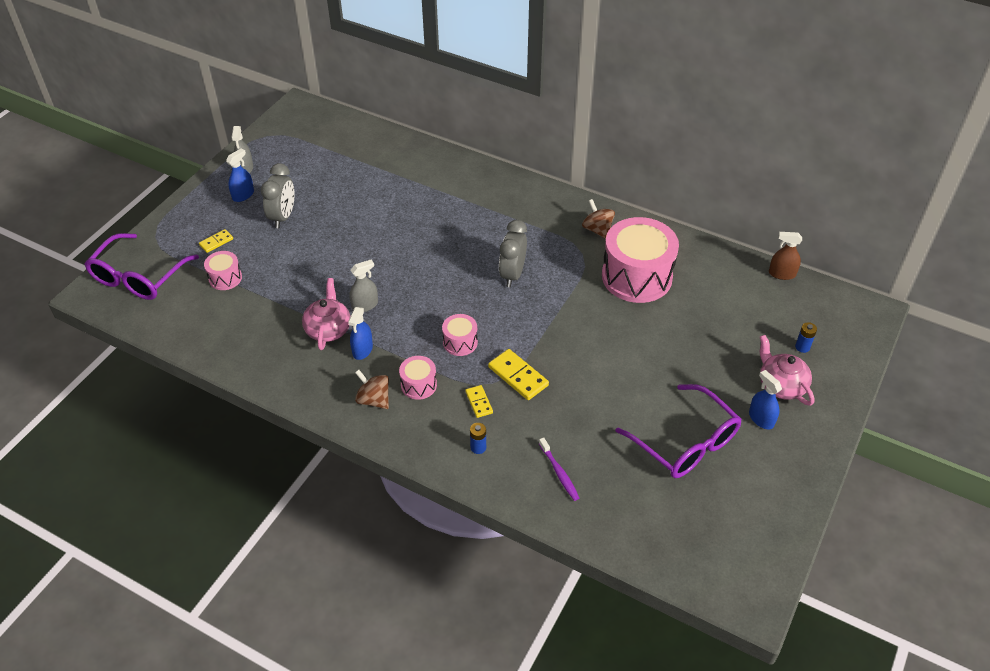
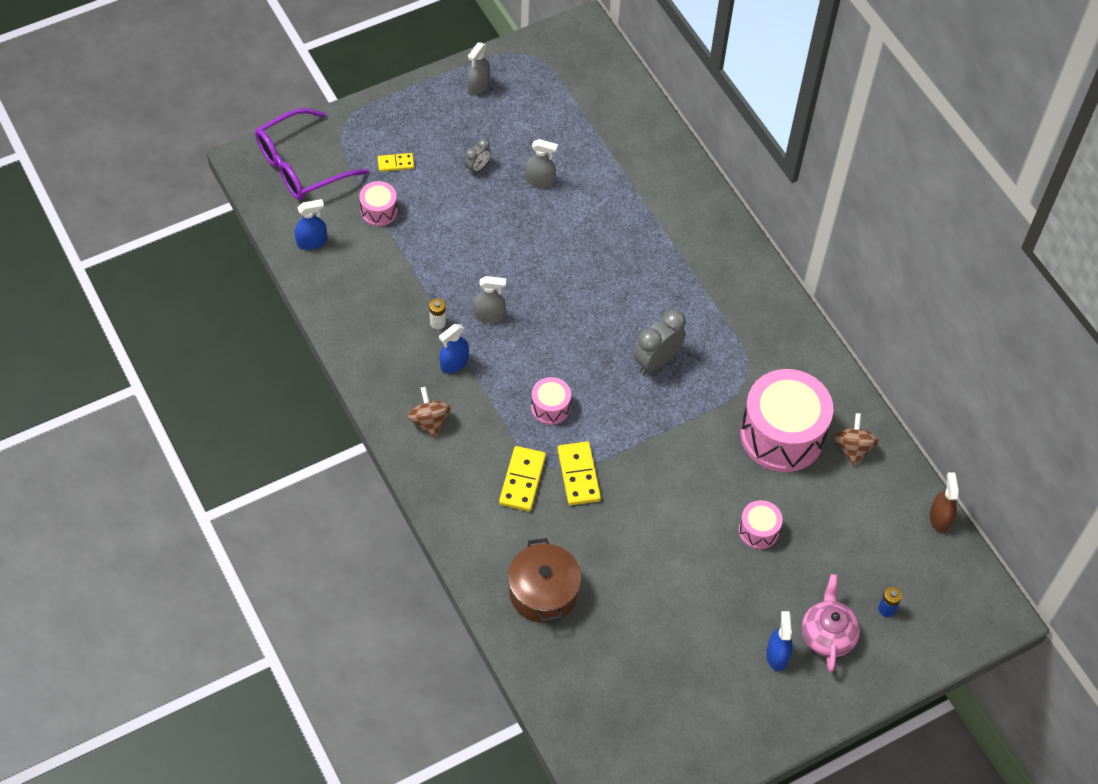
camera: 30 degrees right, 10 degrees up
blue spray bottle [226,148,254,202] -> blue spray bottle moved to [295,199,327,250]
grey clock [261,163,294,228] -> grey clock [464,139,491,174], size x0.55
pink teapot [302,278,351,350] -> white battery [429,298,446,329]
pink drum [399,356,437,400] -> pink drum moved to [739,500,783,549]
yellow domino [465,385,493,418] -> yellow domino [499,446,546,511], size x1.70
blue battery [470,423,486,454] -> none
purple toothbrush [539,437,579,501] -> brown pot [508,538,581,623]
brown spinning top [582,199,615,239] -> brown spinning top moved to [834,413,878,466]
purple glasses [615,384,742,478] -> none
brown spray bottle [769,232,802,280] -> brown spray bottle turned 45 degrees clockwise [930,473,959,533]
none -> grey spray bottle [525,139,558,188]

